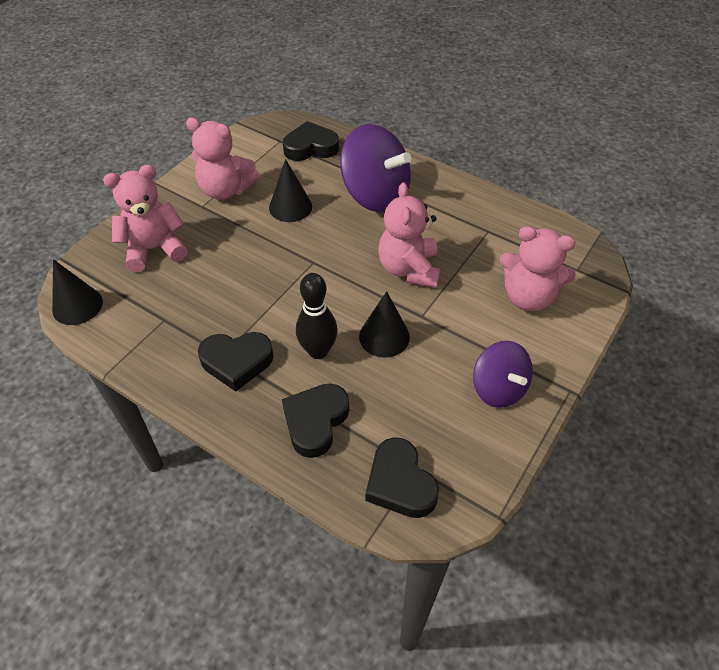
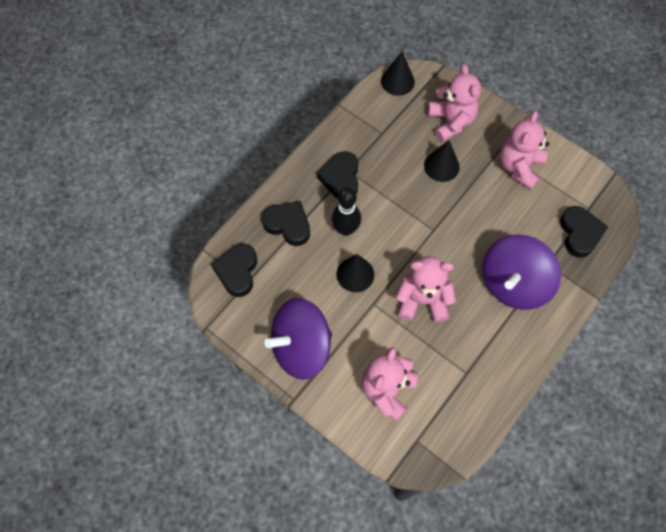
camera: 95 degrees right, 15 degrees up
black cone [269,159,312,222] -> black cone moved to [424,140,460,182]
black heart [366,437,439,518] -> black heart turned 60 degrees counterclockwise [211,244,257,297]
purple spinning top [473,341,533,408] -> purple spinning top [264,298,332,380], size x1.62

